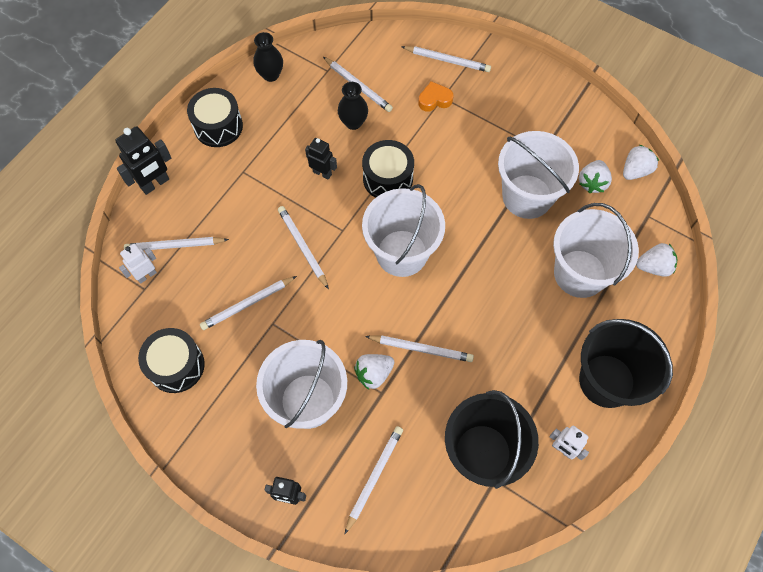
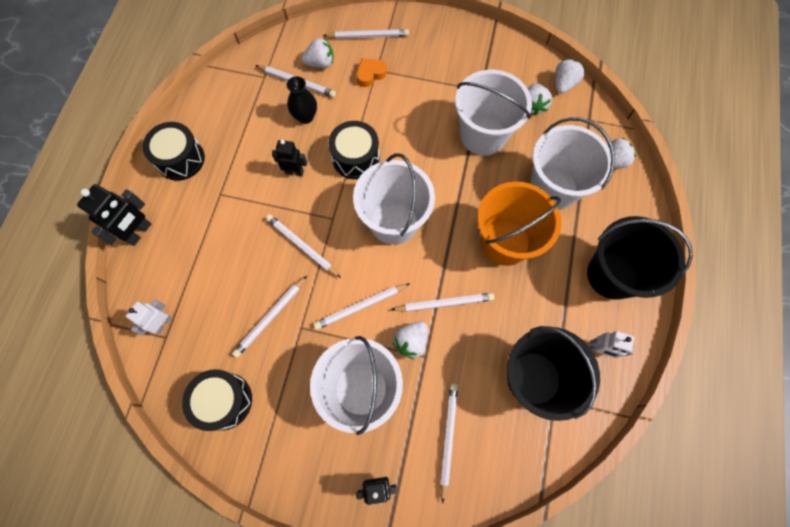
camera: 20 degrees left, 5 degrees up
white pencil [124,237,229,251] -> white pencil moved to [313,283,410,330]
black vase [253,32,283,82] -> none
none -> white strawberry [301,38,333,68]
none -> orange bucket [478,181,561,266]

